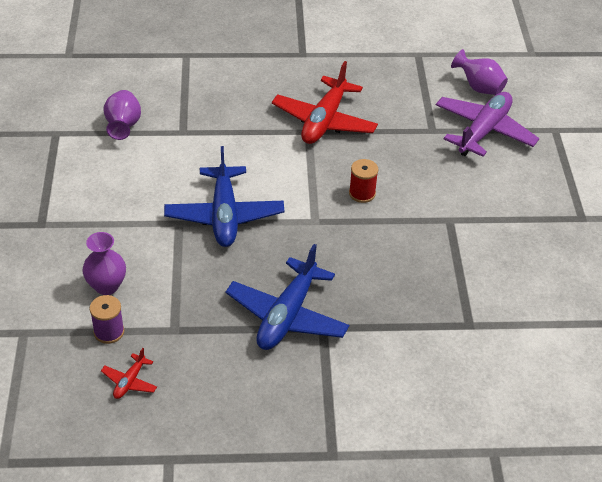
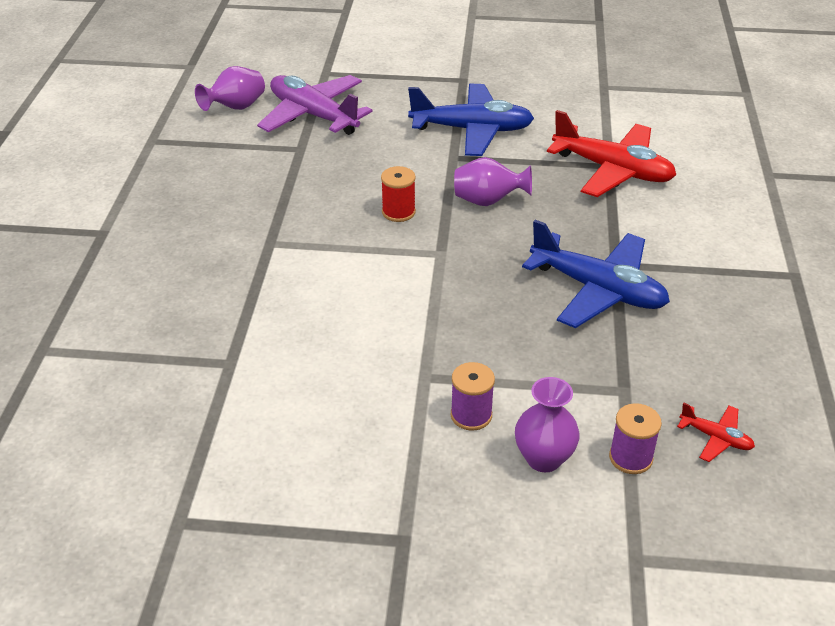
camera: 80 degrees left, 5 degrees down
purple vase [103,90,141,140] -> purple vase moved to [454,157,532,206]
blue plane [164,146,284,247] -> blue plane moved to [408,84,534,156]
red plane [272,61,378,144] -> red plane moved to [547,110,676,197]
none -> purple spool [451,362,495,431]

